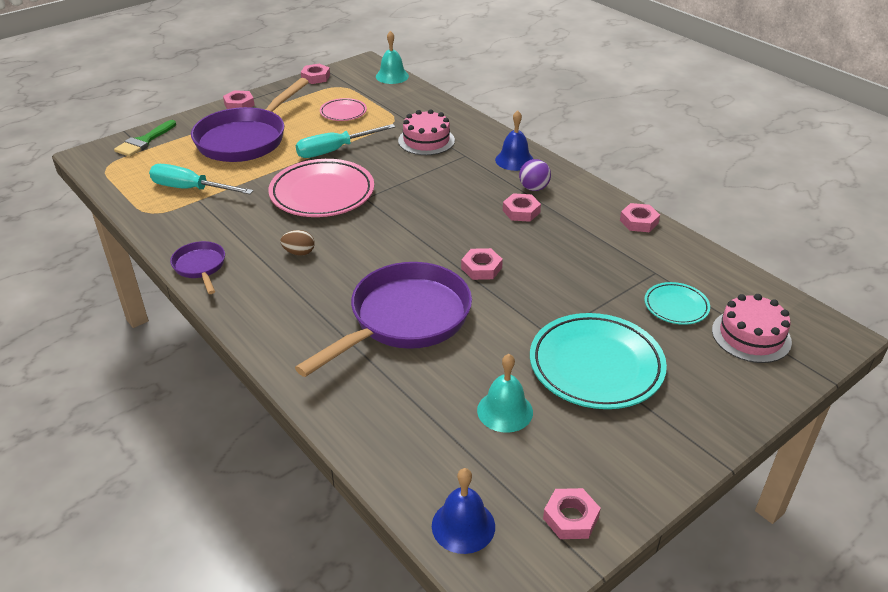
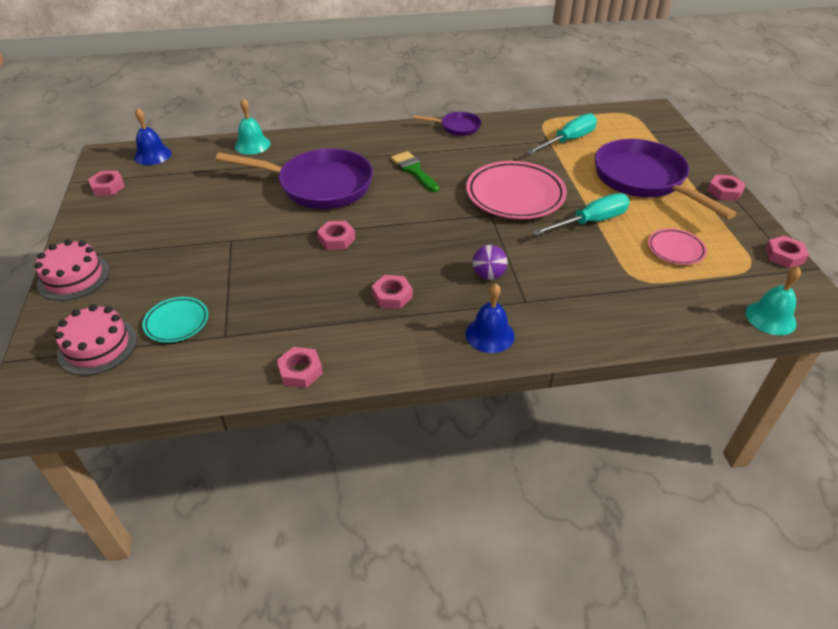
camera: 120 degrees right, 5 degrees up
green brush [114,120,176,157] -> green brush moved to [391,151,439,192]
brown egg [280,230,315,256] -> none
purple pan [295,262,472,377] -> purple pan turned 60 degrees counterclockwise [216,148,373,209]
turquoise screwdriver [296,124,396,158] -> turquoise screwdriver turned 60 degrees clockwise [532,193,630,236]
pink cake [398,109,455,155] -> pink cake moved to [35,240,110,301]
turquoise bell [477,354,533,433] -> turquoise bell moved to [235,98,270,155]
purple ball [519,159,551,191] -> purple ball moved to [473,245,508,280]
turquoise plate [530,313,667,409] -> none

